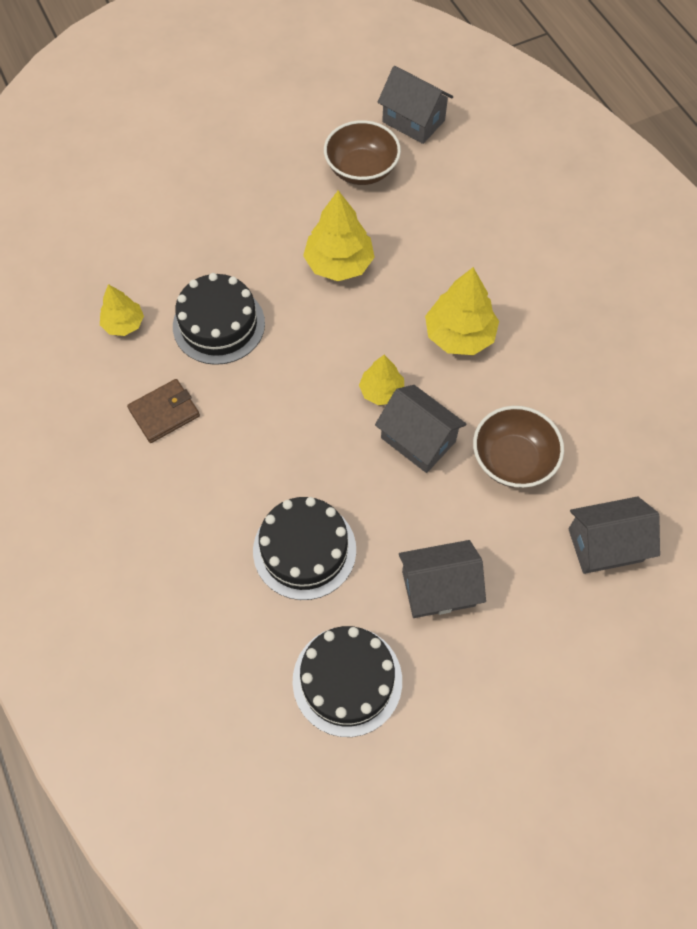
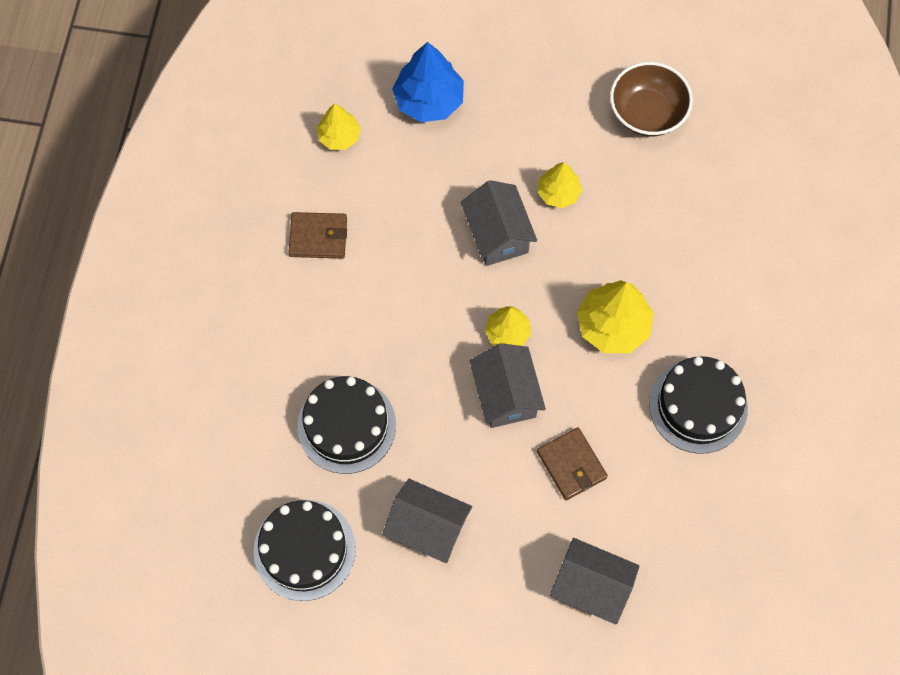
camera: 35 degrees right, 5 degrees up
black cake [173,273,265,365] -> black cake moved to [649,356,748,454]
yellow tree [303,190,375,281] -> yellow tree [538,162,582,208], size x0.61
grey house [378,66,453,144] -> grey house moved to [461,180,537,266]
brown bowl [473,406,564,488] -> brown wallet [537,427,608,500]
none -> blue tree [392,42,464,122]

